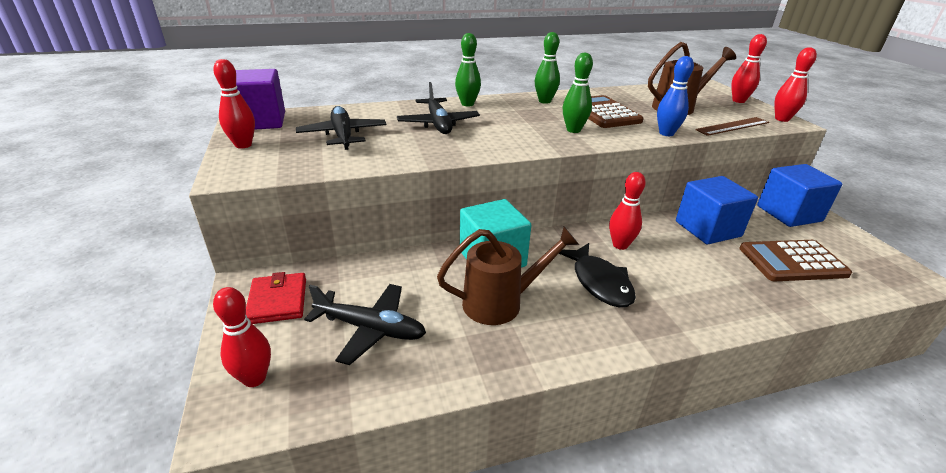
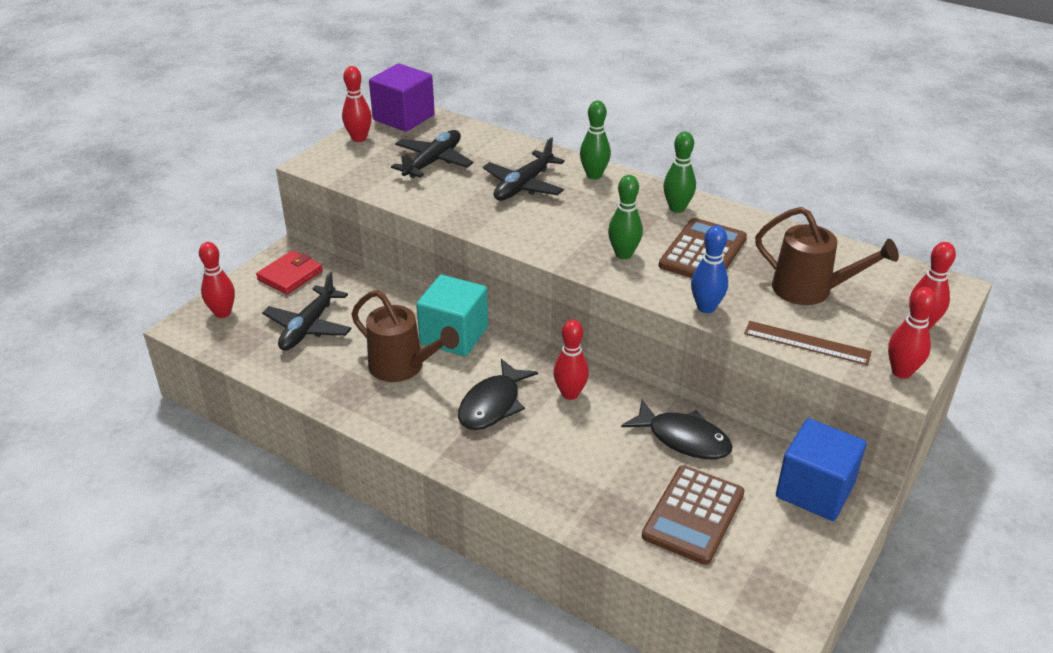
camera: 50 degrees right, 5 degrees up
black plane [304,284,426,365] -> black plane turned 45 degrees clockwise [262,272,352,351]
blue cube [676,176,758,244] -> black fish [621,400,733,459]
brown calculator [739,240,852,281] -> brown calculator turned 105 degrees counterclockwise [642,465,745,565]

